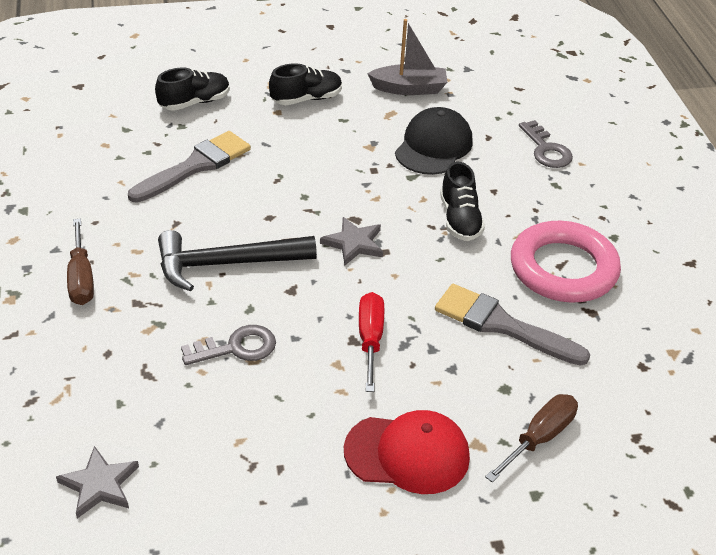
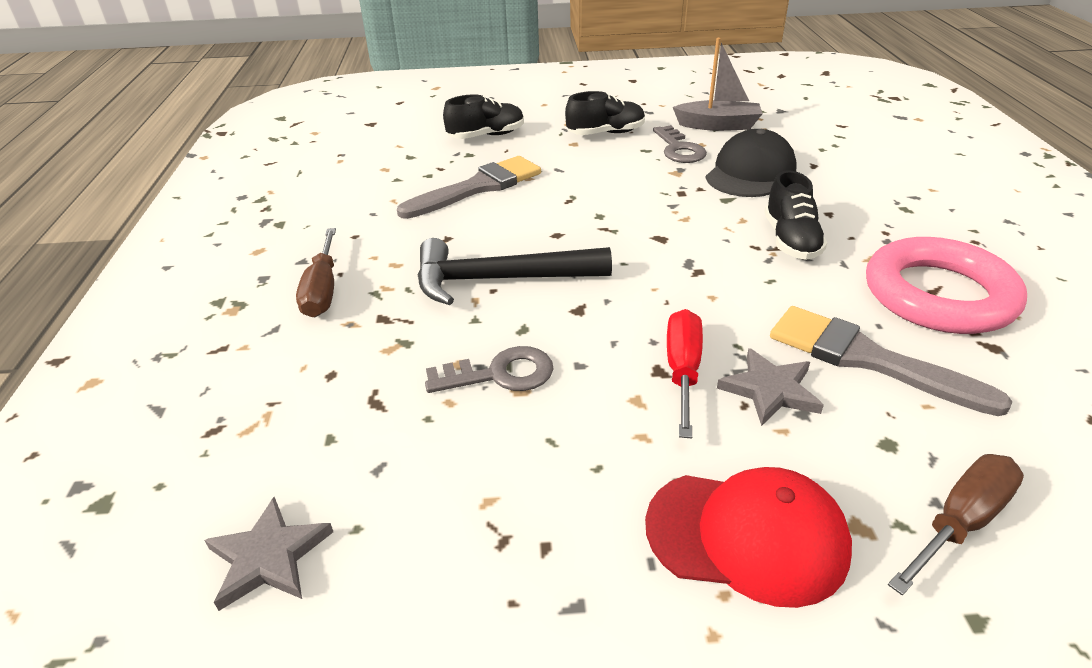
camera: 10 degrees right, 5 degrees down
grey star [320,217,383,265] -> grey star moved to [717,348,824,426]
grey key [519,120,573,168] -> grey key moved to [653,125,707,163]

